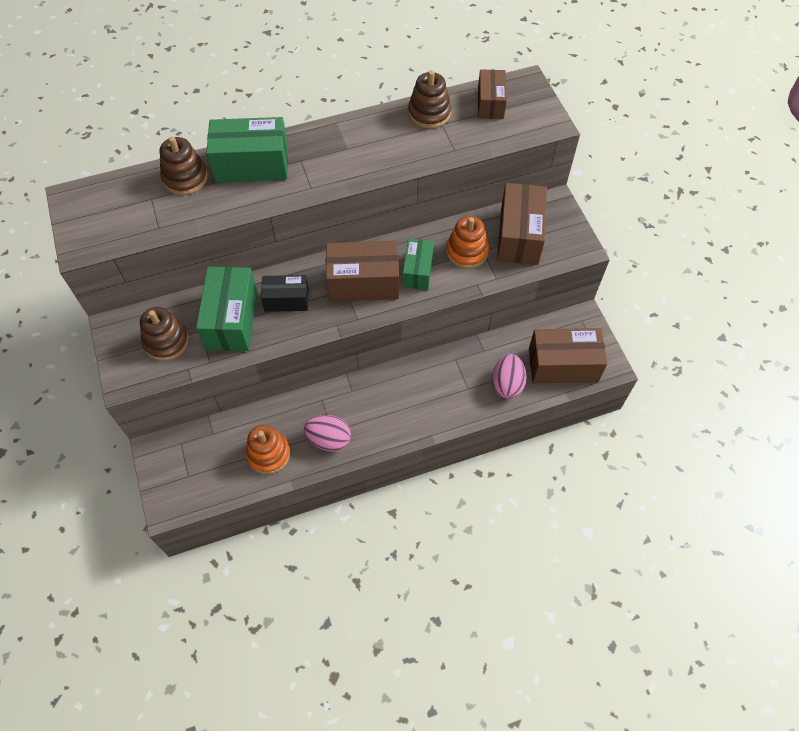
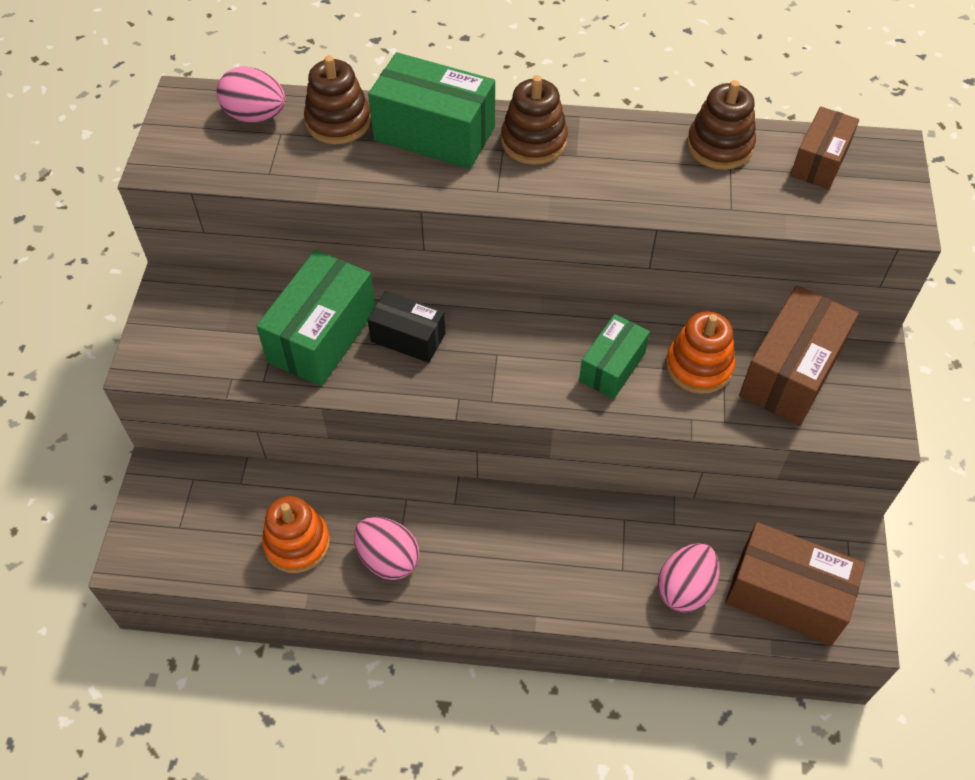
camera: 25 degrees right, 5 degrees down
brown stacking toy [140,307,189,361] -> brown stacking toy moved to [501,75,568,165]
brown box [326,241,399,302] -> none
none -> pink egg [217,66,286,122]

